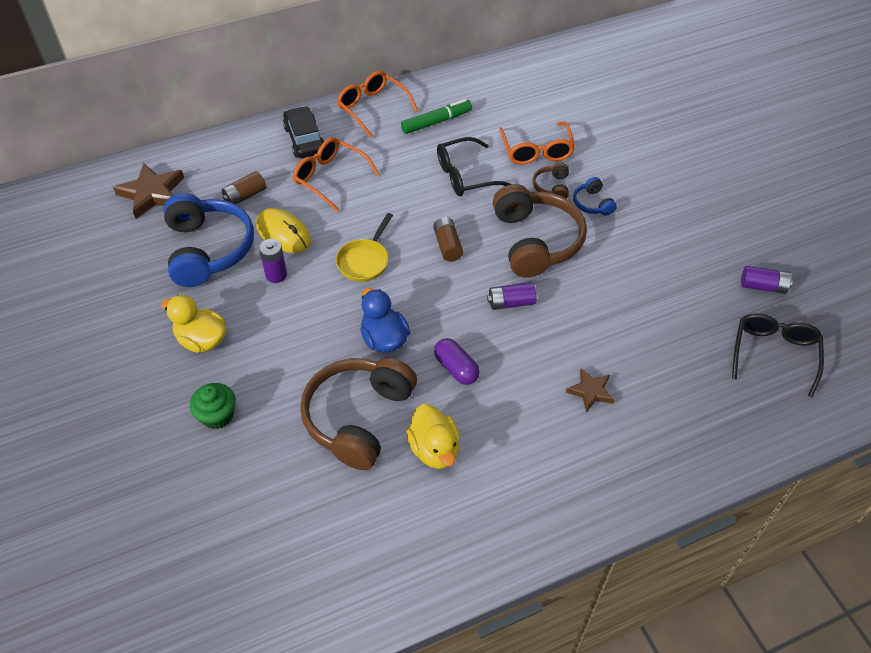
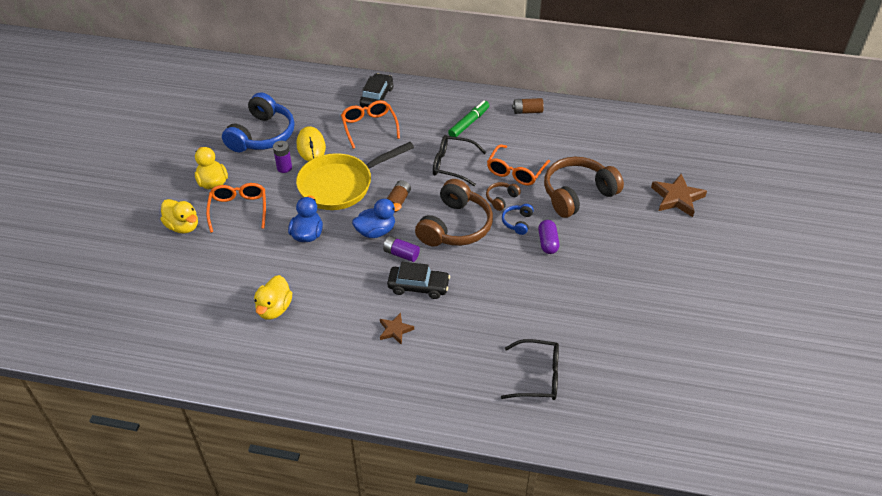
camera: 35 degrees right, 5 degrees down
brown star [113,163,184,219] -> brown star moved to [651,174,707,217]
green cupcake [190,383,236,429] -> yellow duck [161,199,198,234]
brown battery [222,171,266,204] -> brown battery moved to [512,98,544,114]
brown headphones [300,357,417,470] -> brown headphones moved to [544,157,624,218]
orange glasses [336,71,418,138] -> orange glasses moved to [206,183,266,233]
yellow pan [336,213,393,282] -> yellow pan [296,142,414,210], size x1.94
green marker [401,99,472,134] -> green marker turned 60 degrees counterclockwise [448,101,489,137]
purple capsule [434,338,480,385] -> purple capsule moved to [538,220,559,254]
black glasses [732,313,824,397] -> black glasses turned 45 degrees clockwise [501,339,559,400]
purple battery [741,266,792,294] -> none
none -> blue duck [352,199,402,238]
none -> black car [387,262,450,299]

